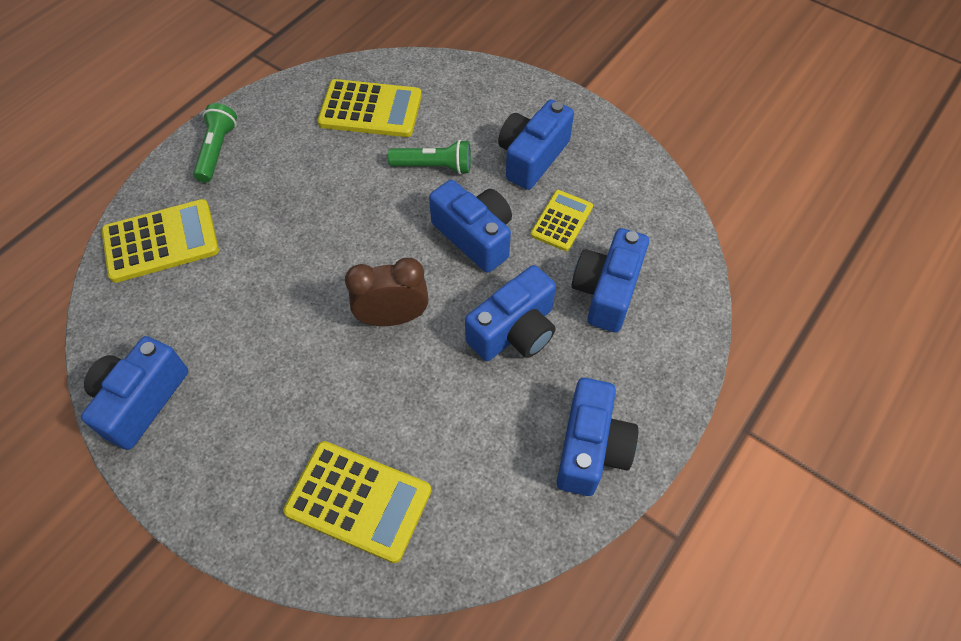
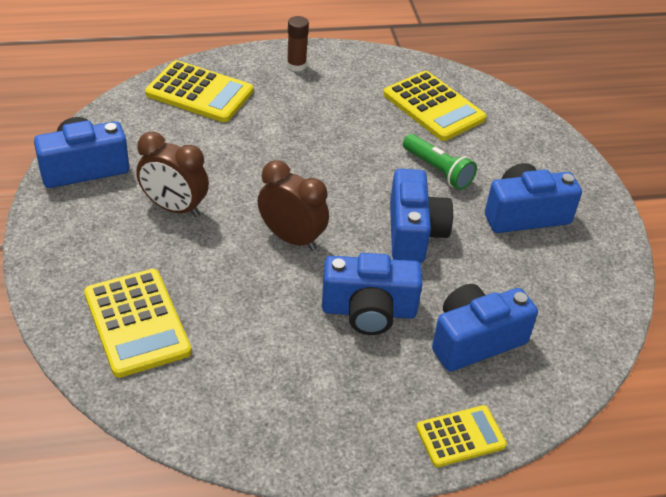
camera: 40 degrees right, 15 degrees down
green flashlight [193,103,237,183] -> brown glue stick [287,16,309,72]
yellow calculator [531,190,593,251] -> yellow calculator moved to [416,405,507,467]
blue camera [557,378,638,496] -> none
none -> brown clock [136,132,209,217]

